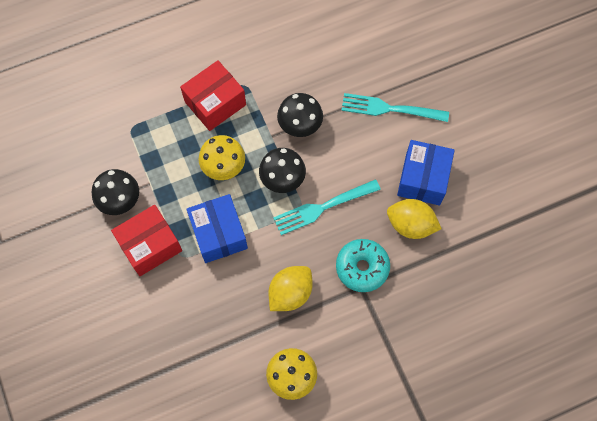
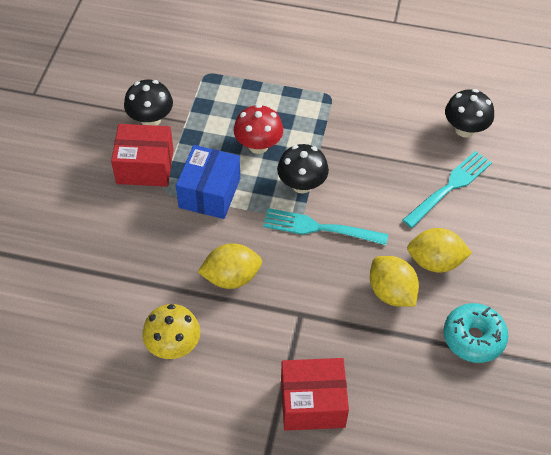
camera: 35 degrees right, 15 degrees down
red box [180,60,246,131] -> red box moved to [281,358,349,431]
yellow mushroom [199,135,245,180] -> red mushroom [234,104,283,154]
black mushroom [277,93,323,137] -> black mushroom moved to [445,89,494,138]
turquoise donut [336,239,390,292] -> turquoise donut moved to [444,303,508,363]
turquoise fork [342,93,449,122] -> turquoise fork turned 90 degrees clockwise [402,151,492,228]
blue box [397,140,455,205] -> yellow lemon [407,228,472,272]

